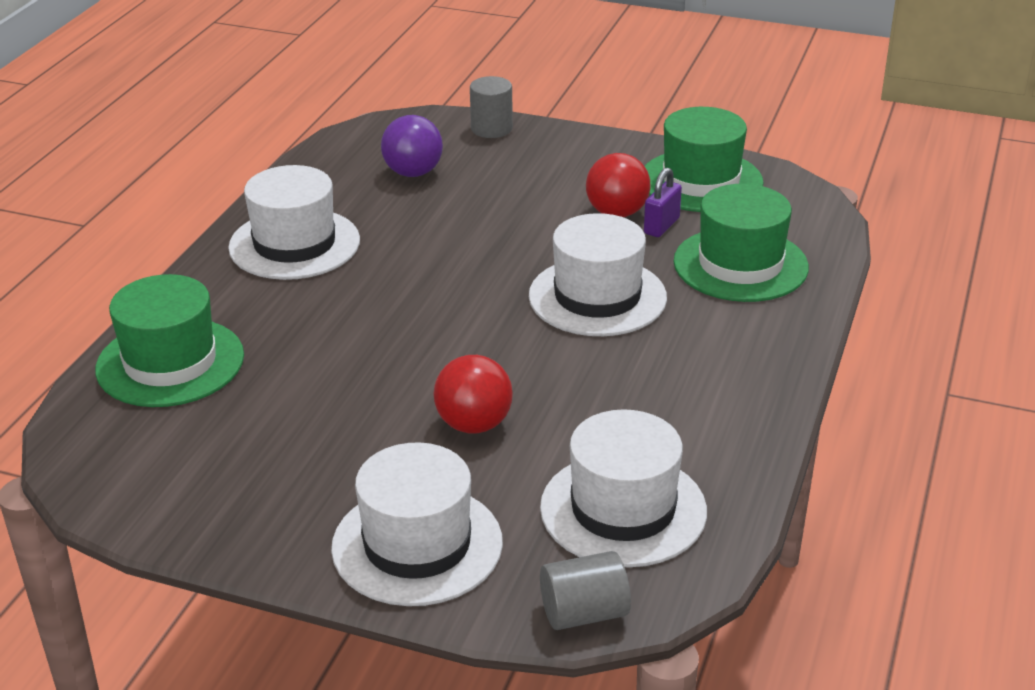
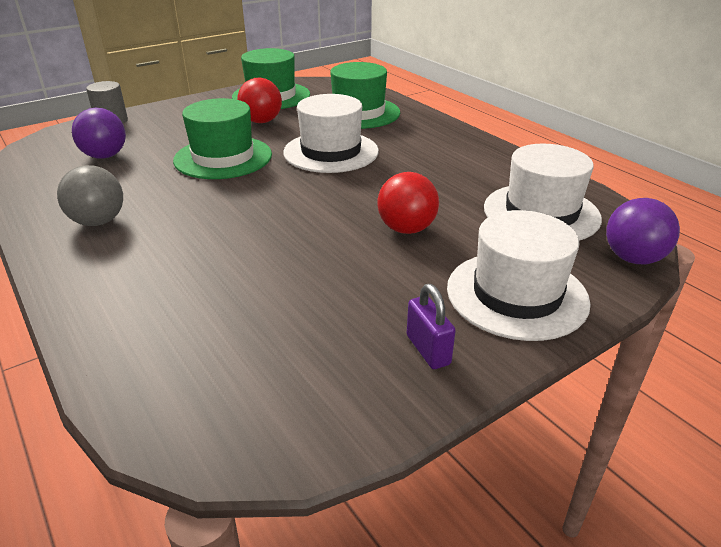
camera: 55 degrees left, 0 degrees up
green hat [95,274,244,407] -> green hat moved to [173,98,272,179]
white hat [228,165,360,280] -> grey ball [57,165,123,226]
grey cylinder [540,551,631,630] -> purple ball [606,198,680,264]
purple padlock [644,168,682,237] -> purple padlock moved to [407,284,456,369]

